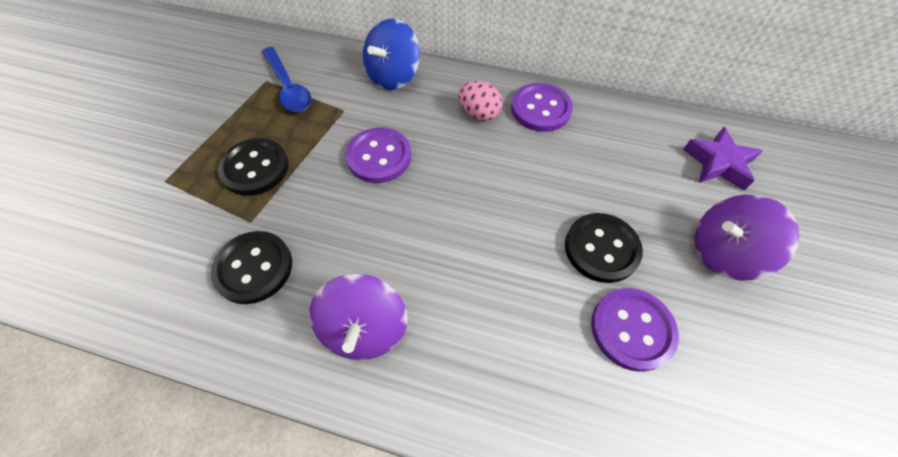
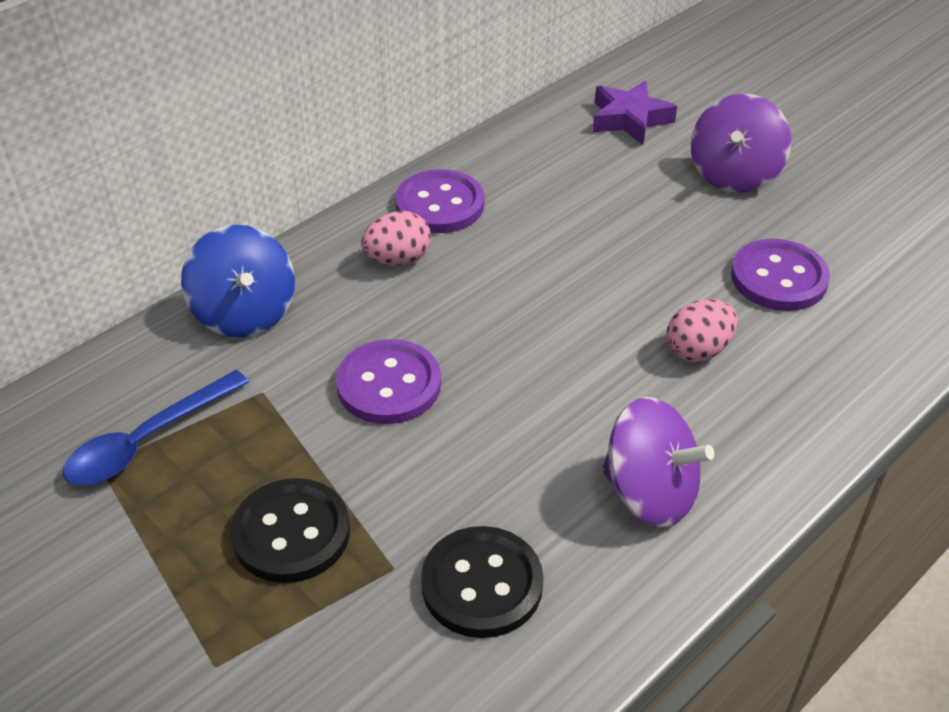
camera: 60 degrees left, 15 degrees down
blue spoon [262,47,311,112] -> blue spoon turned 135 degrees clockwise [63,370,249,486]
black button [565,213,643,283] -> none
none -> pink egg [666,299,738,362]

